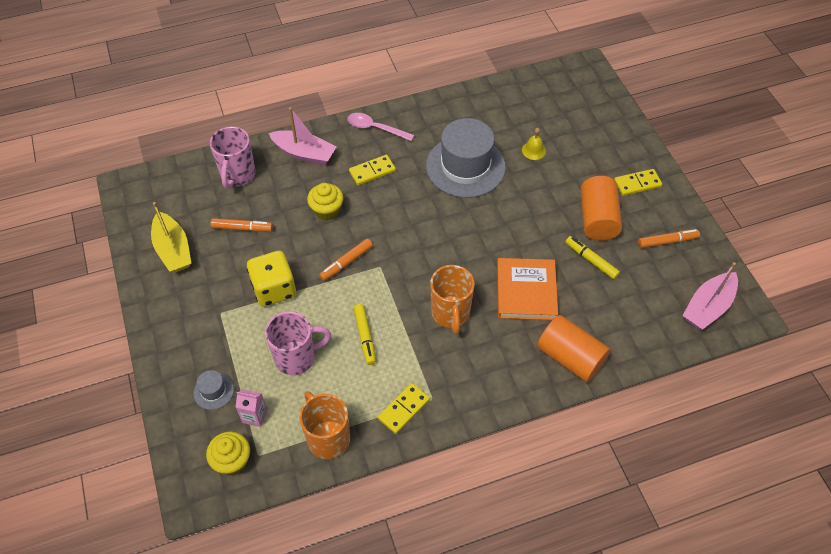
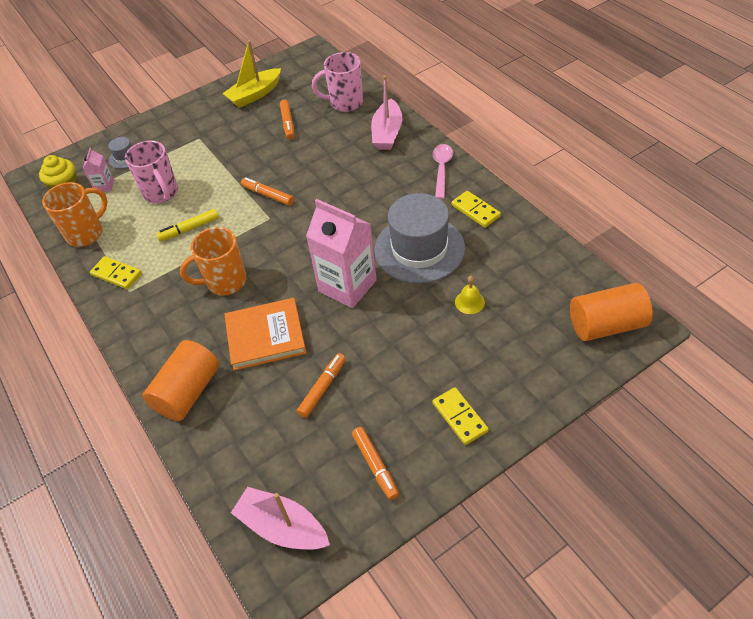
camera: 80 degrees right, 5 degrees down
yellow dice [247,251,296,306] -> none
yellow cupcake [307,183,344,220] -> none
yellow domino [349,155,396,185] -> yellow domino moved to [452,191,501,228]
yellow marker [565,236,620,279] -> orange marker [297,353,346,418]
orange cylinder [580,176,622,241] -> orange cylinder moved to [570,283,653,341]
none -> pink carton [306,199,377,308]

